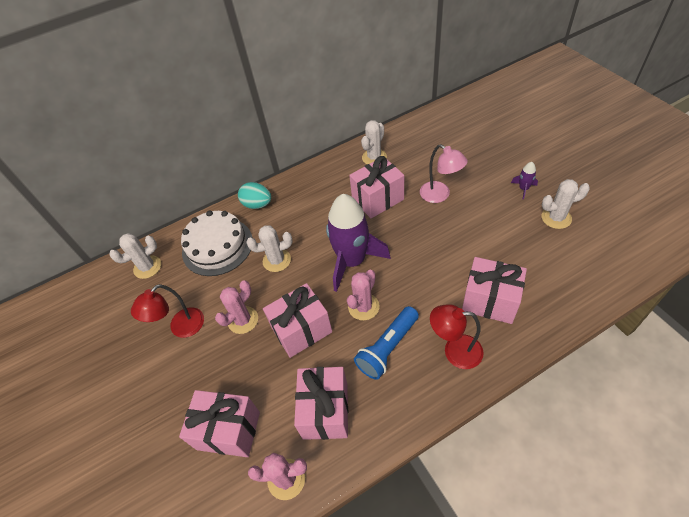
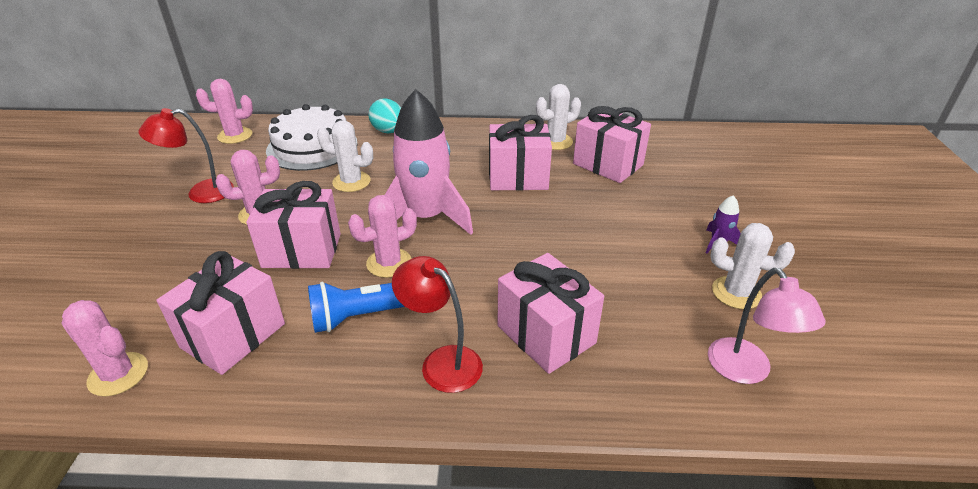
camera: 25 degrees right, 15 degrees down
white cactus [110,233,161,279] -> pink cactus [196,79,253,144]
pink gift [179,390,260,457] -> pink gift moved to [573,106,651,183]
purple rocket [326,194,391,292] -> pink rocket [385,89,473,235]
pink lamp [420,144,468,203] -> pink lamp moved to [708,268,826,384]

